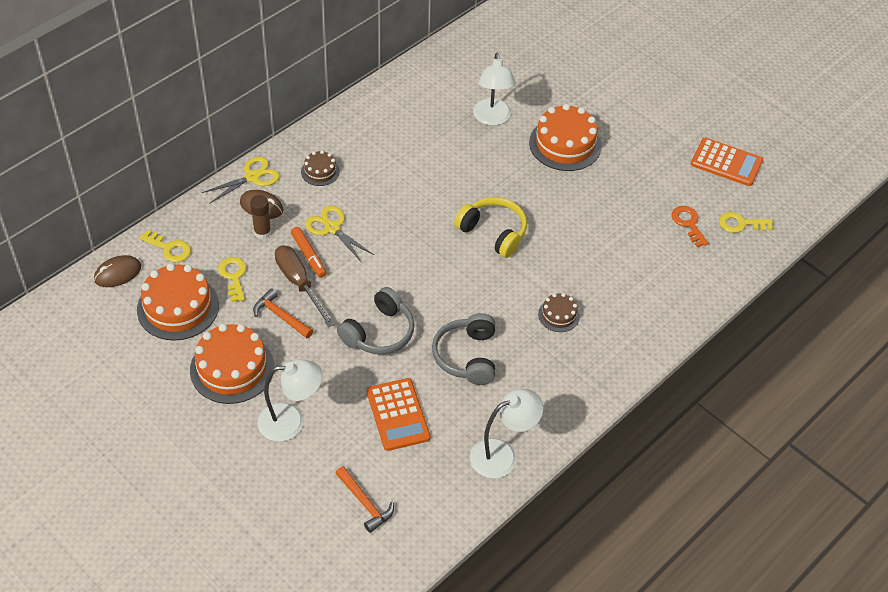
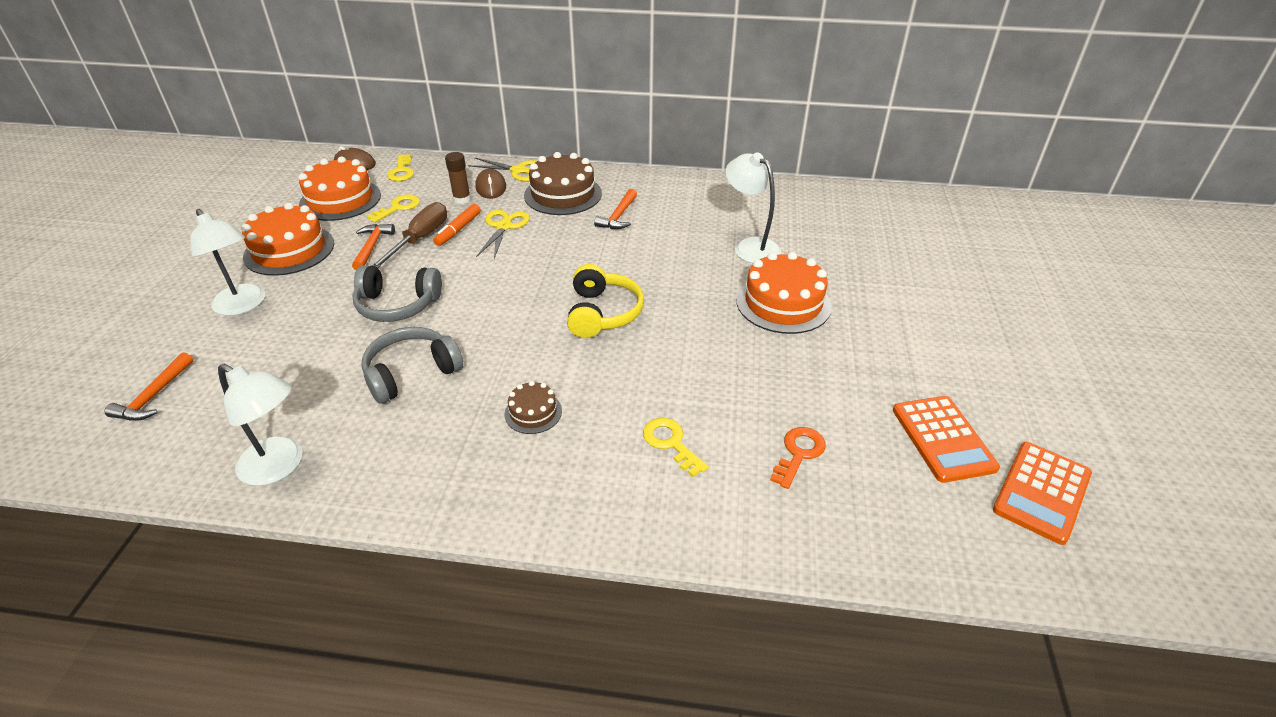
camera: 55 degrees right, 10 degrees down
brown cake [301,150,340,186] -> brown cake [524,152,602,215], size x1.93
orange calculator [367,378,430,451] -> orange calculator moved to [993,442,1092,545]
white lamp [473,53,516,126] -> white lamp turned 90 degrees clockwise [725,152,781,263]
yellow key [719,212,773,233] -> yellow key moved to [643,418,709,477]
none -> orange hammer [594,189,637,229]

